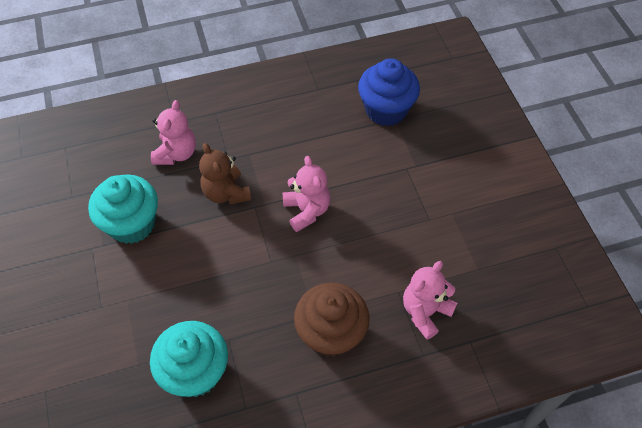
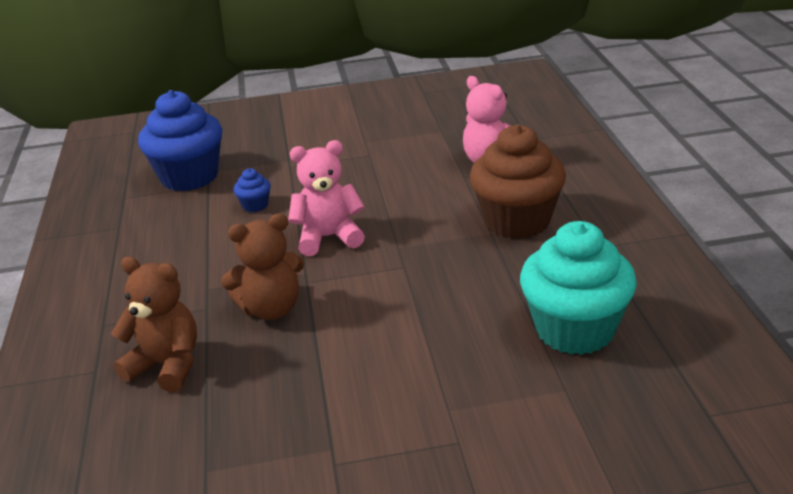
camera: 80 degrees left, 25 degrees down
turquoise cupcake [88,174,158,244] -> none
pink teddy bear [151,100,196,165] -> brown teddy bear [111,257,197,392]
none -> blue cupcake [233,168,271,212]

